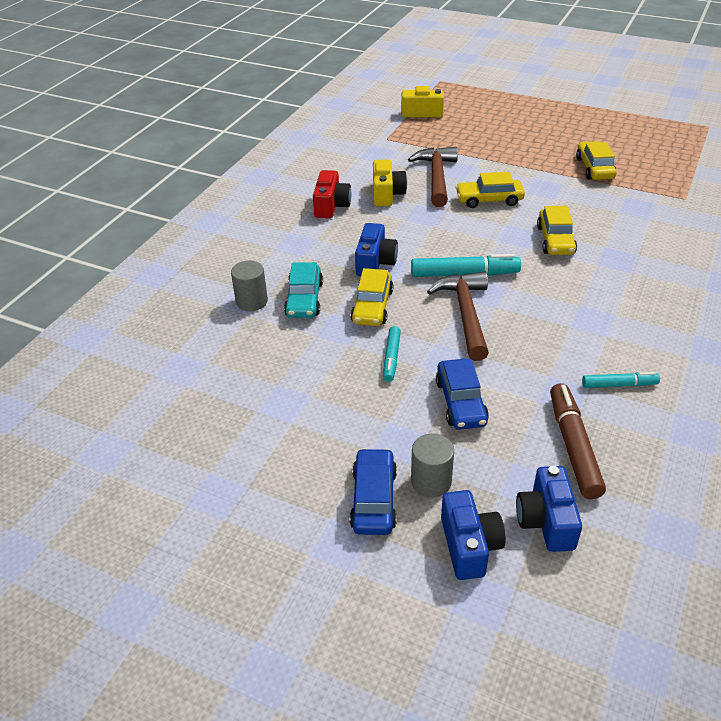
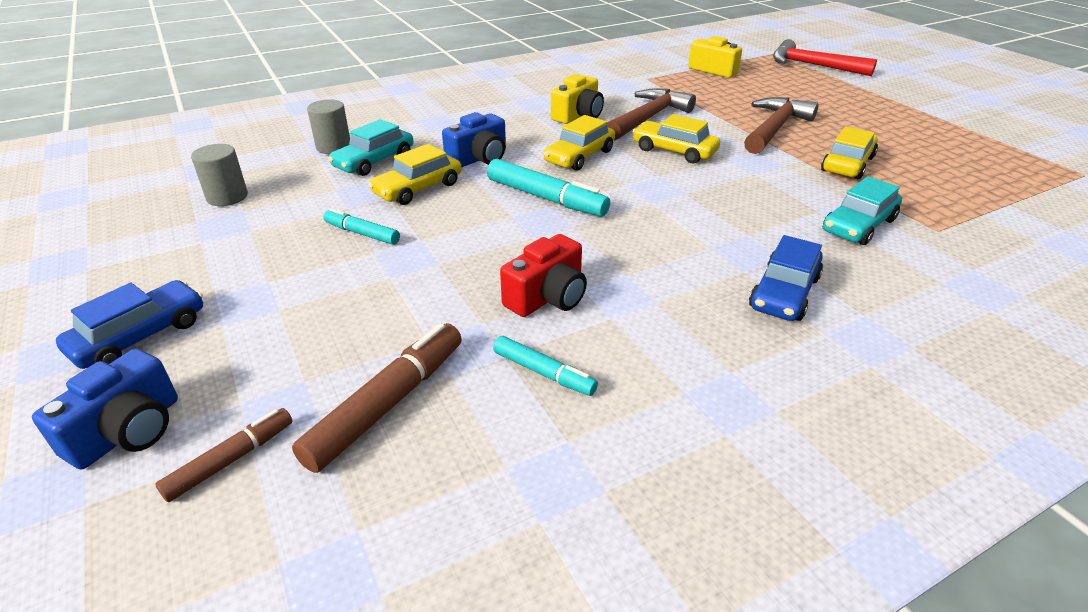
camera: 35 degrees right, 5 degrees down
red camera [313,170,351,218] -> red camera moved to [500,234,587,317]
turquoise marker [383,326,401,382] -> turquoise marker turned 75 degrees clockwise [323,208,400,245]
grey cylinder [411,433,454,498] -> grey cylinder moved to [191,144,248,206]
brown hammer [427,271,489,361] -> brown hammer moved to [744,97,819,154]
blue car [436,359,489,430] -> blue car moved to [749,235,823,321]
blue camera [516,466,582,552] -> brown marker [155,408,292,502]
yellow car [537,206,577,255] -> yellow car moved to [543,115,615,171]
none -> red hammer [773,39,877,76]
none -> turquoise car [823,176,902,245]

